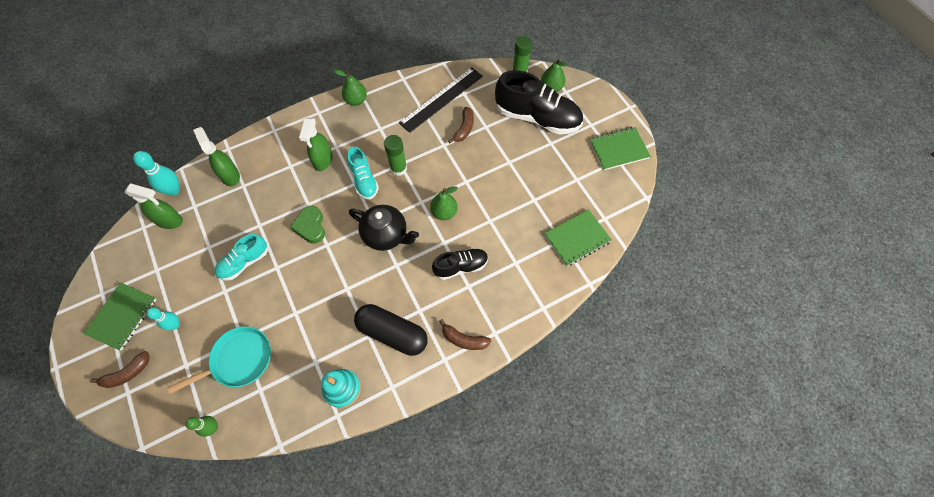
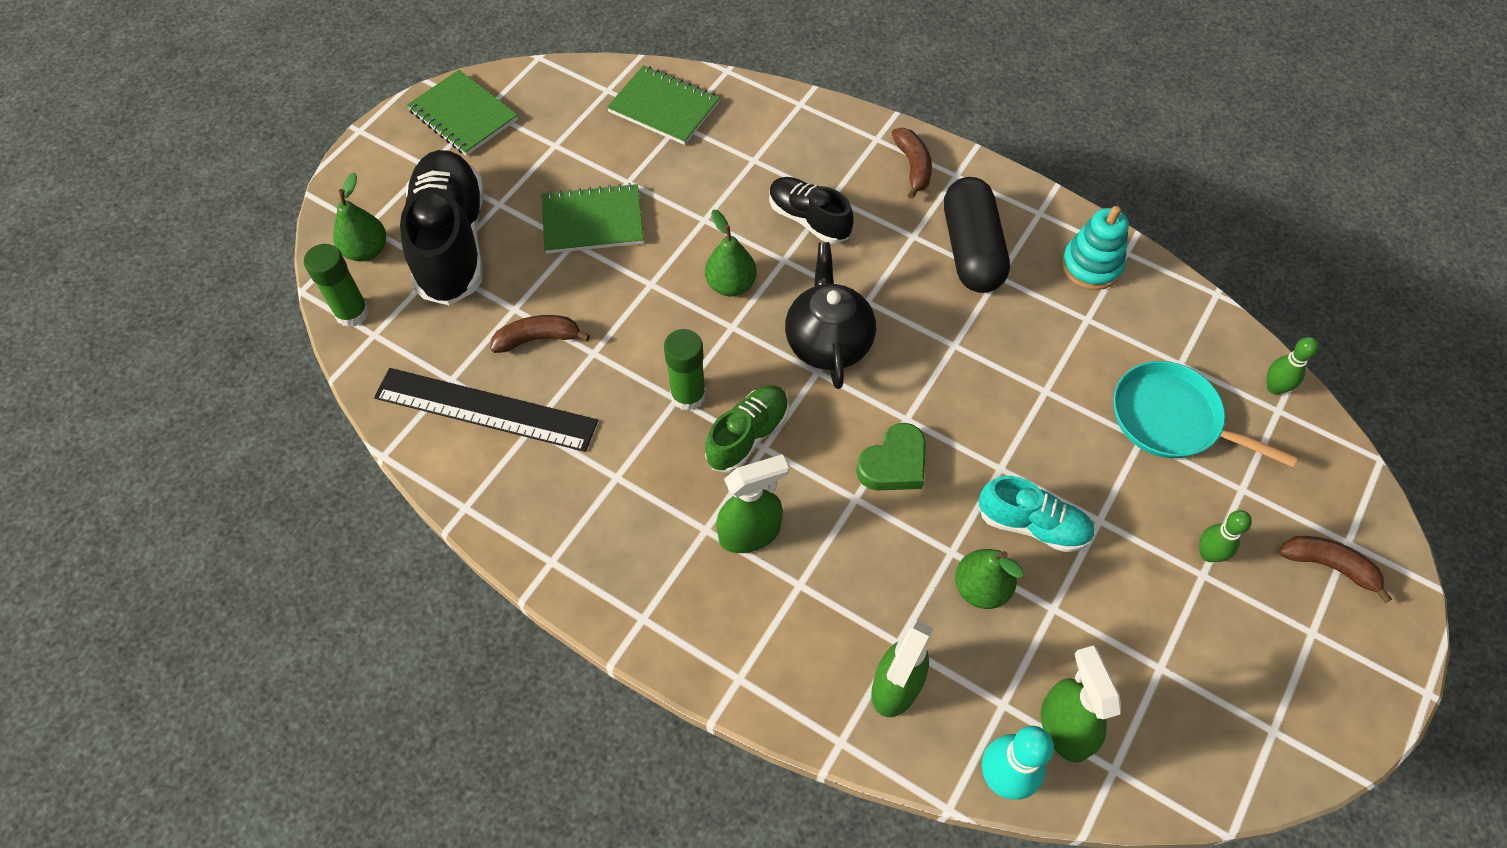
camera: 120 degrees left, 5 degrees down
green notebook [83,282,157,351] -> green notebook moved to [542,183,644,254]
turquoise bowling pin [147,307,180,330] -> green bowling pin [1199,510,1252,562]
green pear [334,70,367,106] -> green pear moved to [955,549,1024,609]
turquoise shoe [347,147,379,199] -> green shoe [705,385,789,473]

